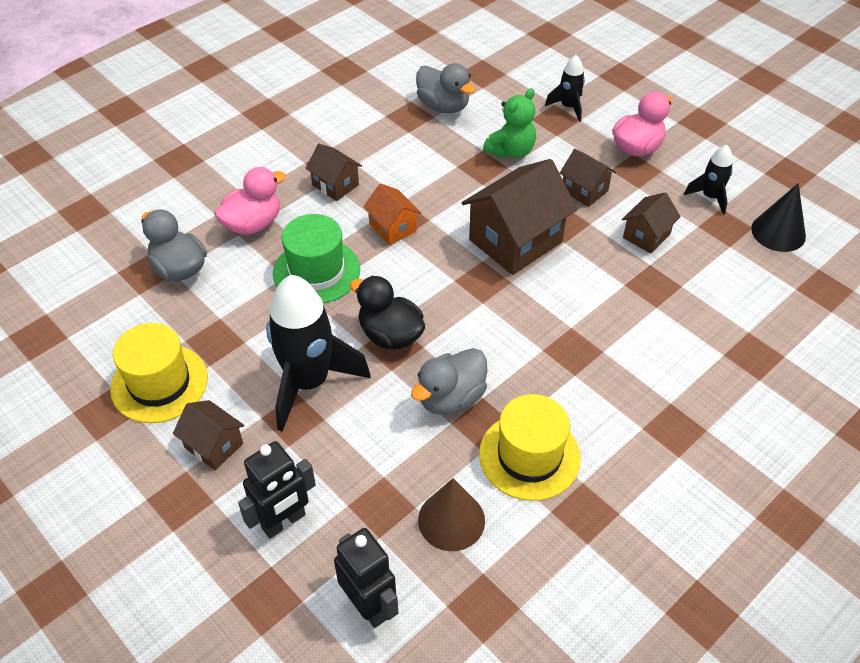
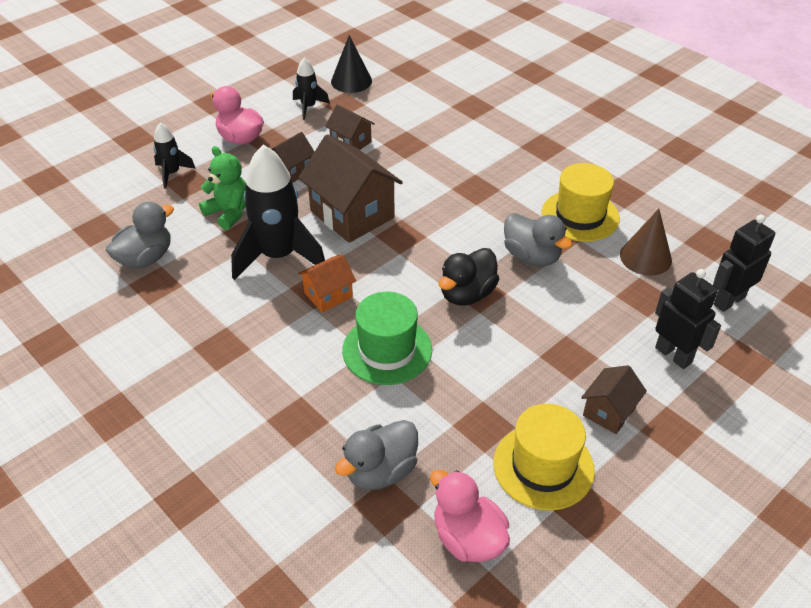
camera: 90 degrees left, 5 degrees down
pink duck [214,167,286,235] -> pink duck moved to [430,469,510,562]
black rocket [266,275,371,432] -> black rocket moved to [231,145,325,280]
brown house [305,144,362,201] -> none

